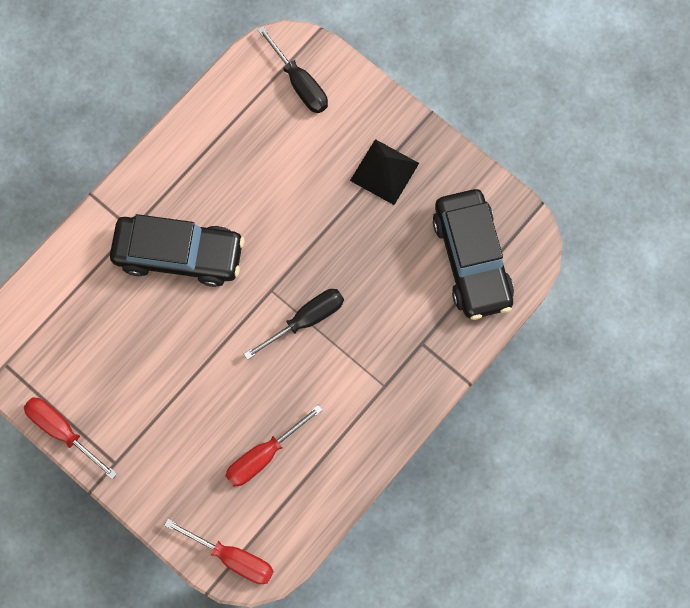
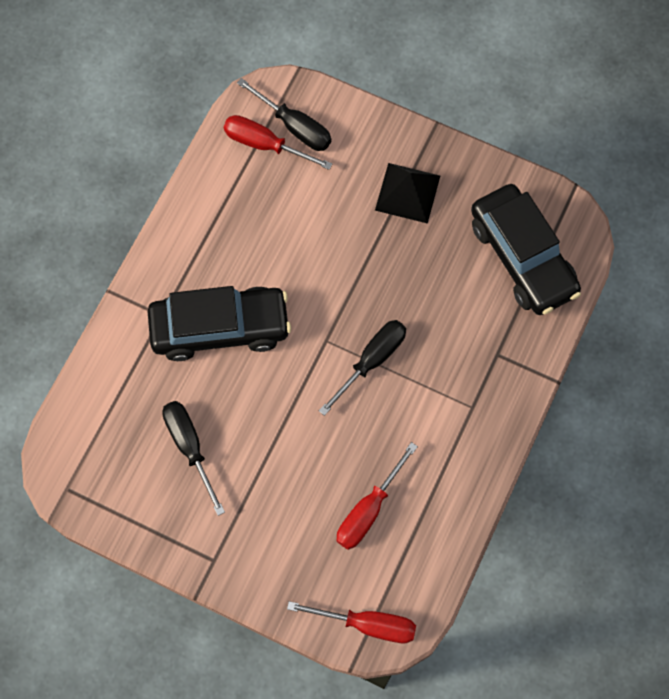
camera: 15 degrees left, 5 degrees down
red screwdriver [24,397,117,479] -> red screwdriver moved to [224,115,332,170]
none -> black screwdriver [162,401,225,516]

